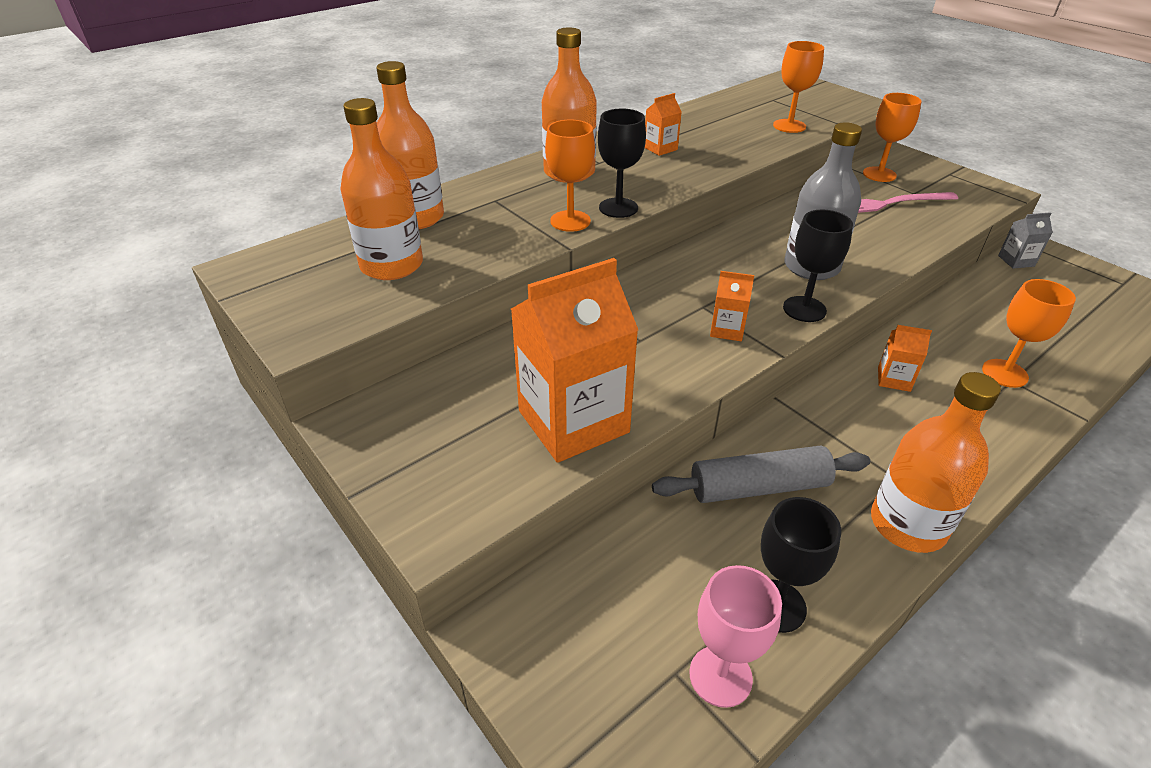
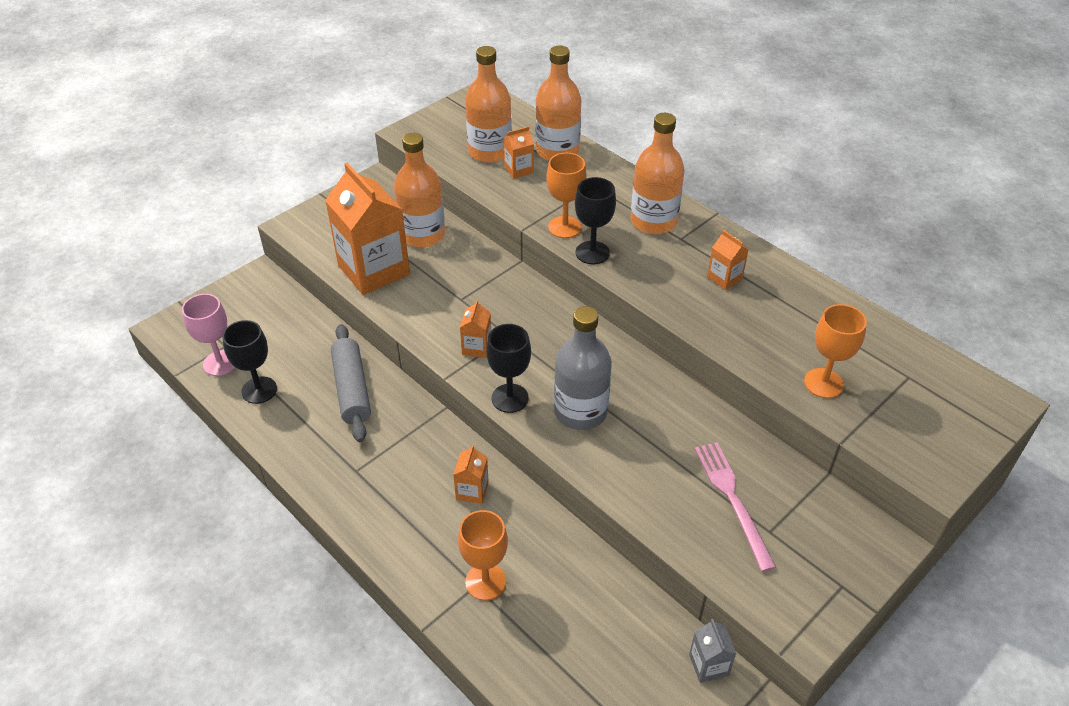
camera: 85 degrees right, 5 degrees up
orange goblet [863,93,921,182] -> none
orange bottle [871,372,1001,553] -> orange bottle moved to [394,133,445,247]
none -> orange carton [503,126,534,179]

